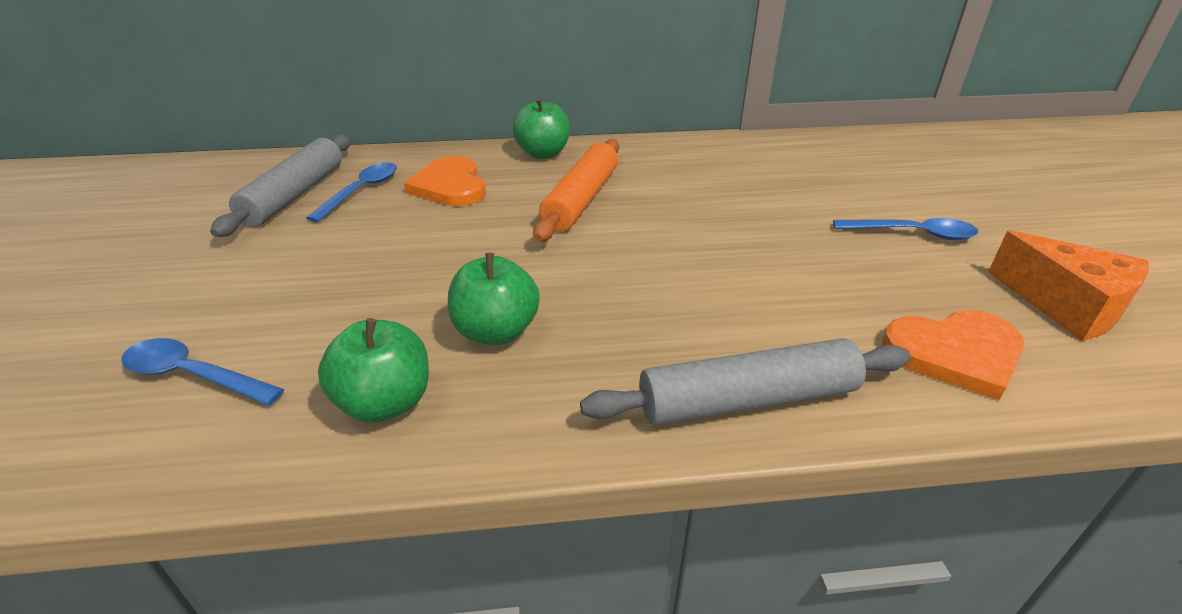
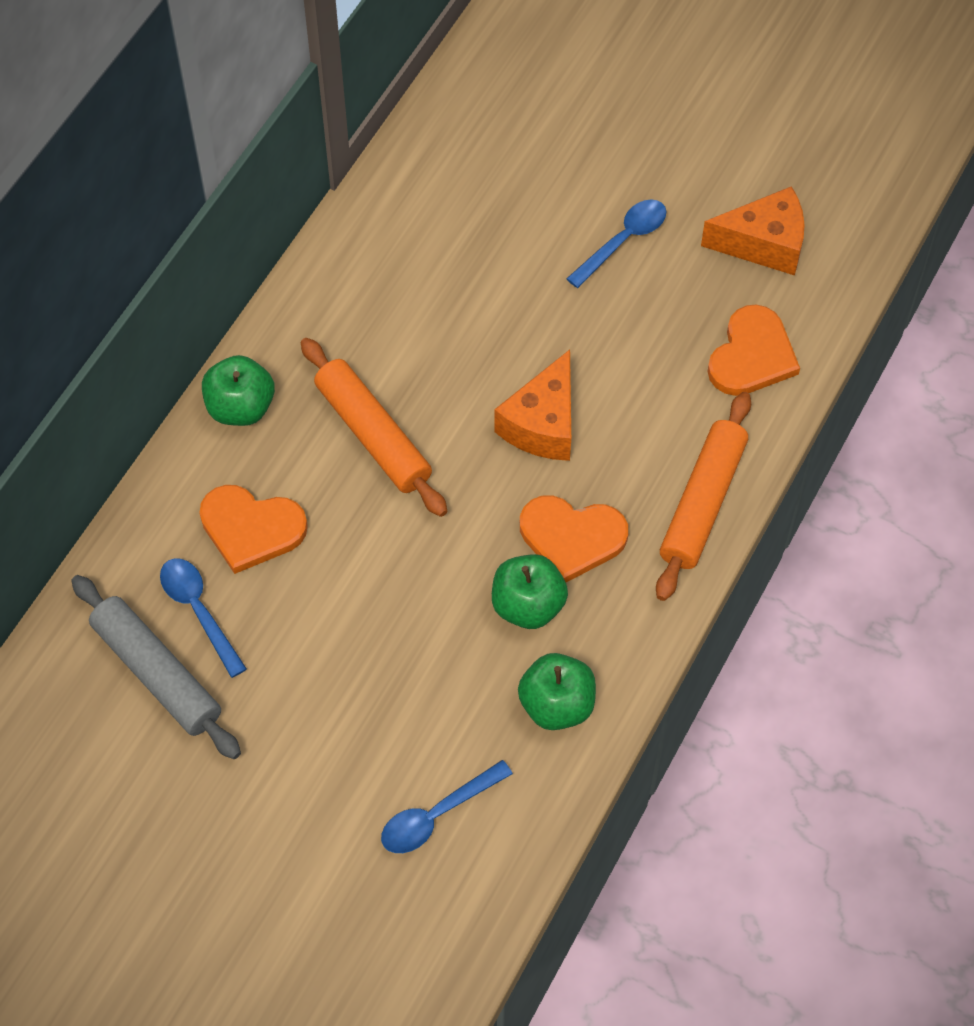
camera: 55 degrees left, 25 degrees up
grey rolling pin [580,338,911,425] -> orange rolling pin [656,392,751,601]
none -> orange cheese [494,349,571,461]
none -> orange heart [520,495,628,582]

